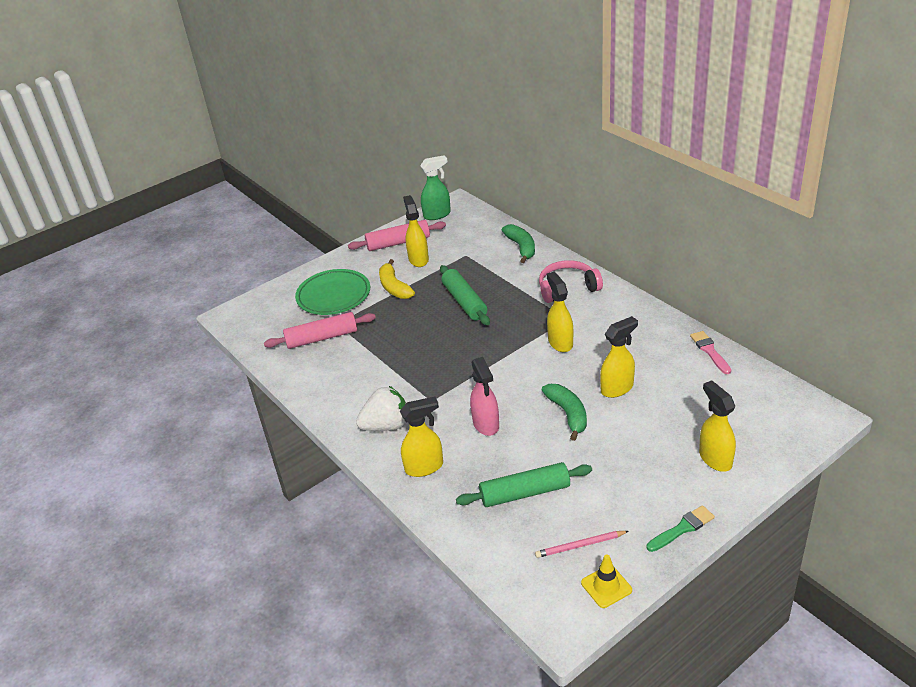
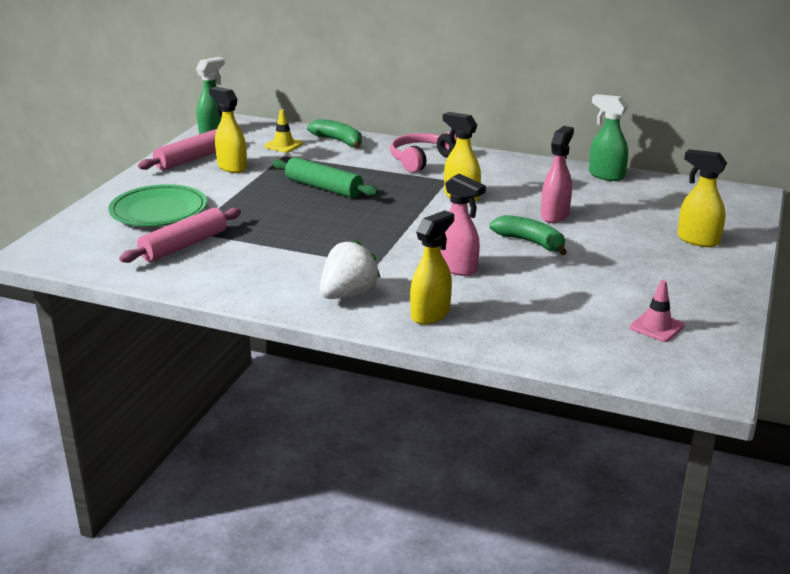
camera: 35 degrees left, 10 degrees down
yellow banana [379,259,415,299] -> none
green rolling pin [456,462,592,507] -> none
pink pencil [535,531,629,558] -> pink traffic cone [630,280,685,342]
yellow traffic cone [581,554,632,608] -> yellow traffic cone moved to [264,109,303,153]
yellow spray bottle [600,316,638,398] -> pink spray bottle [541,126,574,223]
green brush [647,505,715,552] -> none
pink brush [690,331,731,374] -> green spray bottle [589,94,628,181]

